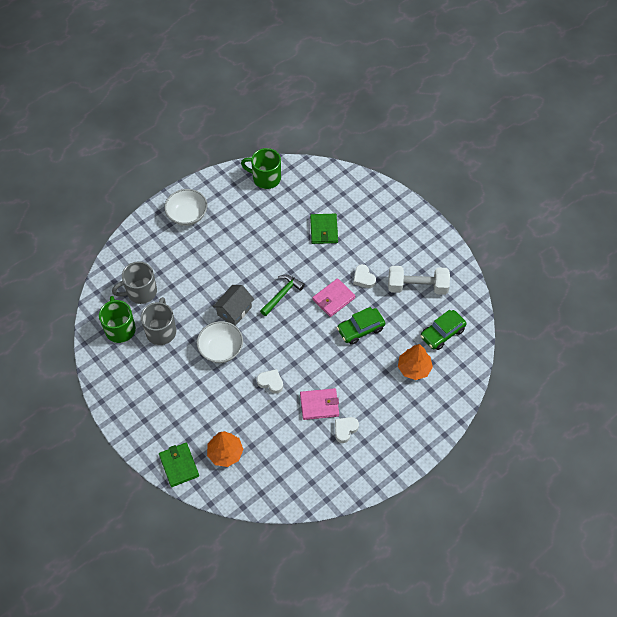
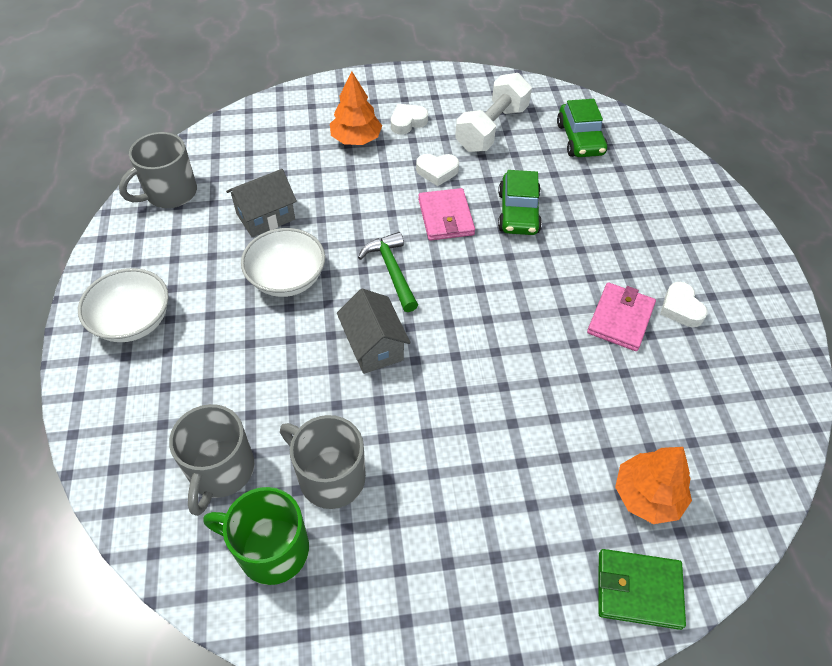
camera: 60 degrees left, 5 degrees down
white bowl [197,321,243,363] -> white bowl moved to [241,228,325,297]
green mug [241,148,281,189] -> grey mug [119,132,197,208]
white heart [257,369,283,394] -> white heart moved to [391,104,428,134]
green wallet [310,214,338,244] -> none
orange tree [398,344,433,380] -> orange tree moved to [330,71,382,145]
none -> grey house [226,169,297,237]

